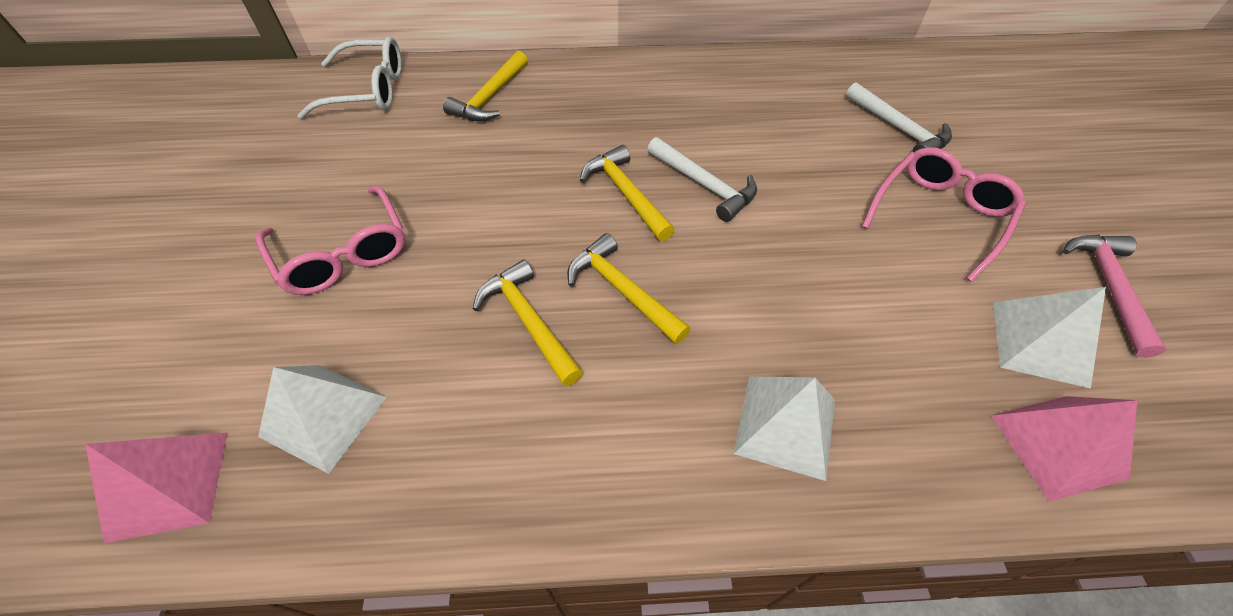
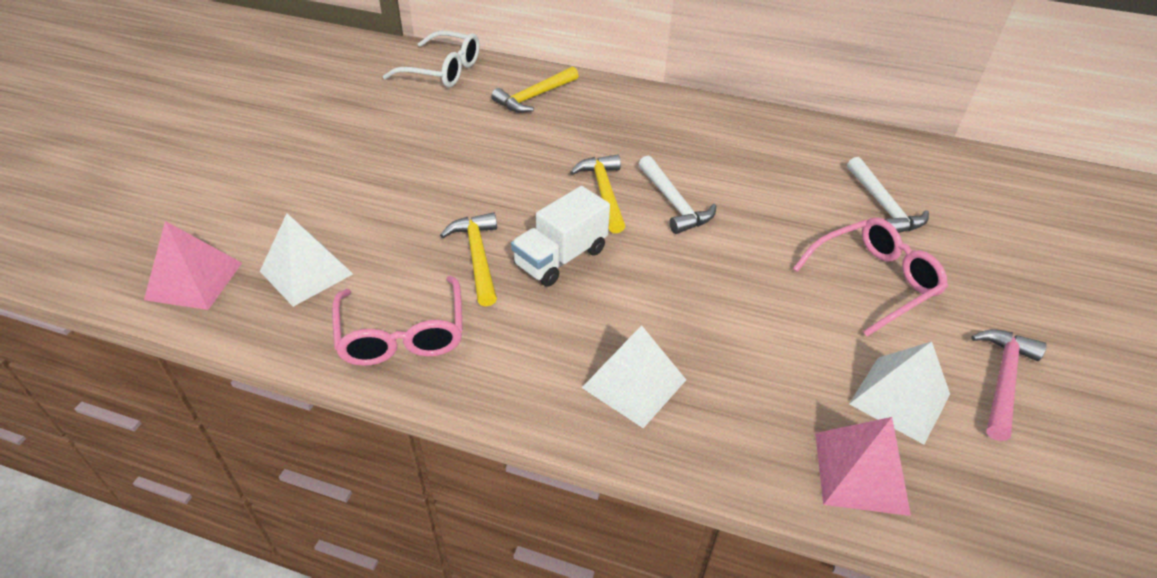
camera: 20 degrees right, 10 degrees down
pink glasses [256,186,405,295] -> pink glasses moved to [332,276,463,366]
yellow hammer [567,233,691,344] -> white truck [511,186,610,287]

